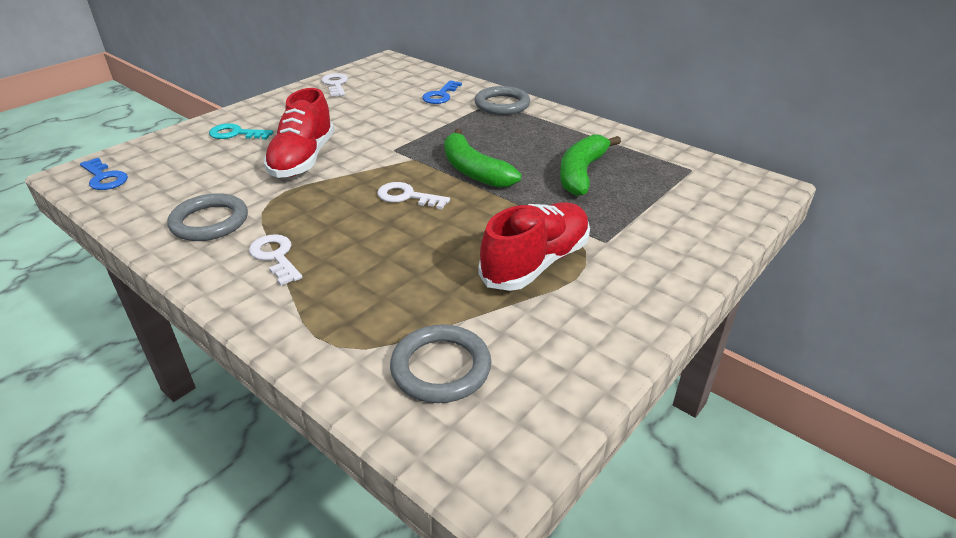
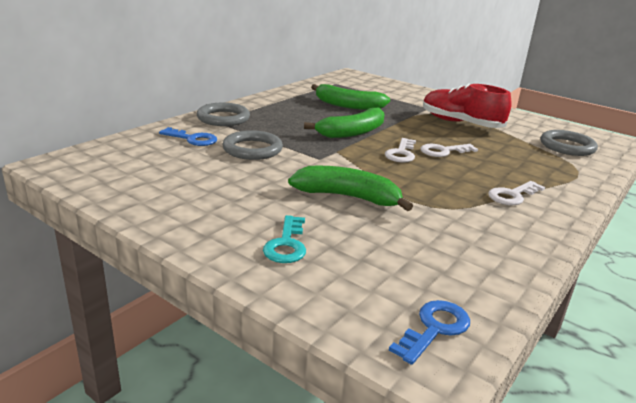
camera: 95 degrees left, 10 degrees down
grey ring [168,193,248,241] -> grey ring moved to [222,130,283,160]
red shoe [264,88,334,178] -> green banana [288,166,413,211]
white key [321,73,348,97] -> white key moved to [420,144,478,157]

